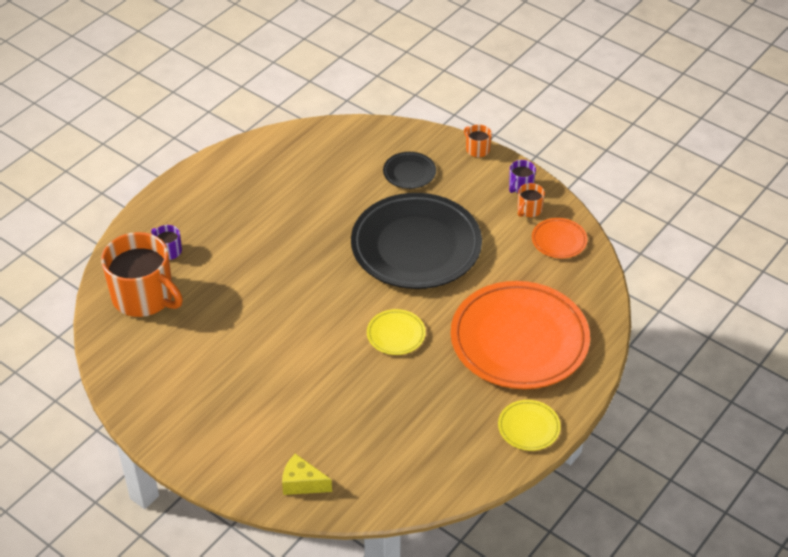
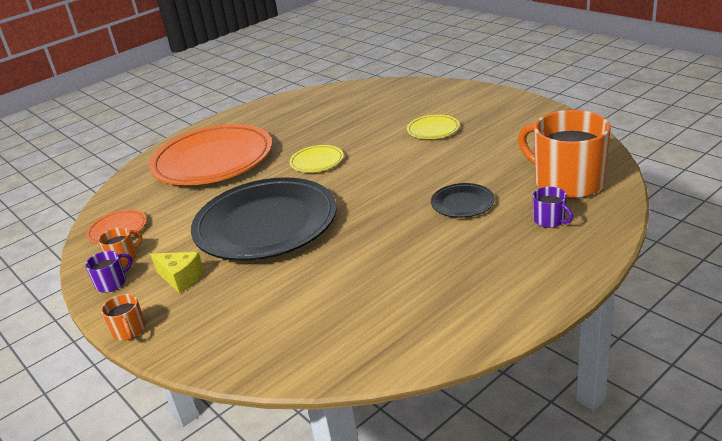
camera: 165 degrees left, 15 degrees down
yellow cheese [282,453,332,495] -> yellow cheese moved to [150,252,204,293]
black plate [383,152,436,189] -> black plate moved to [431,183,495,218]
yellow plate [498,400,561,451] -> yellow plate moved to [407,115,460,139]

